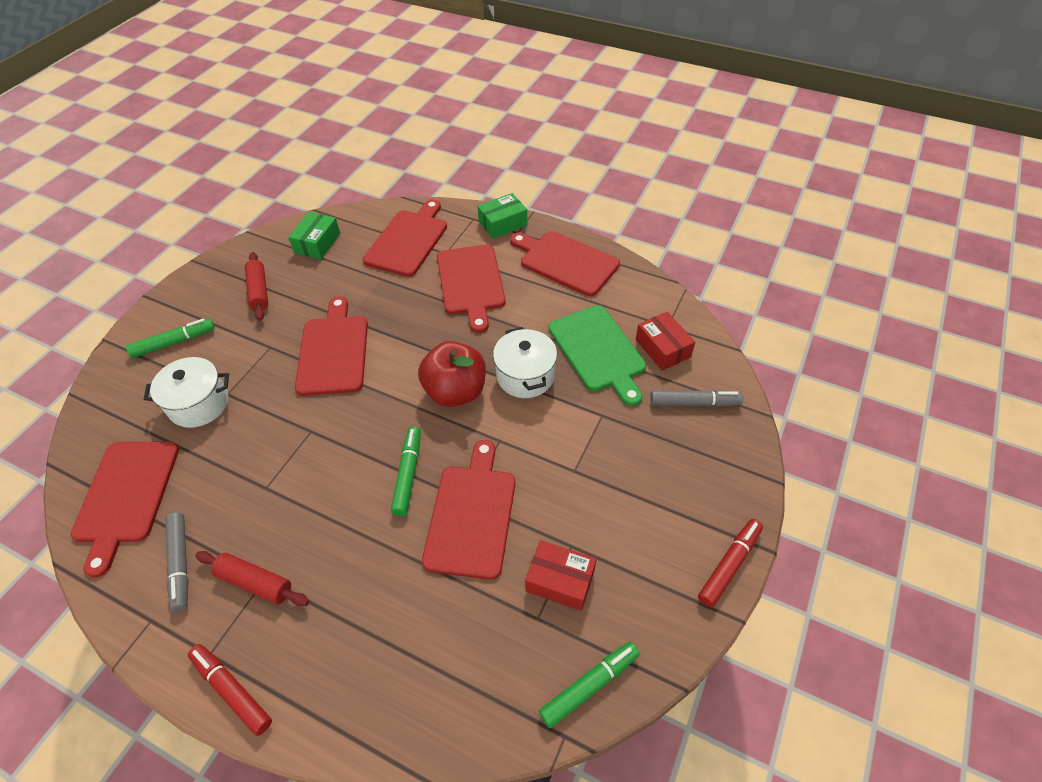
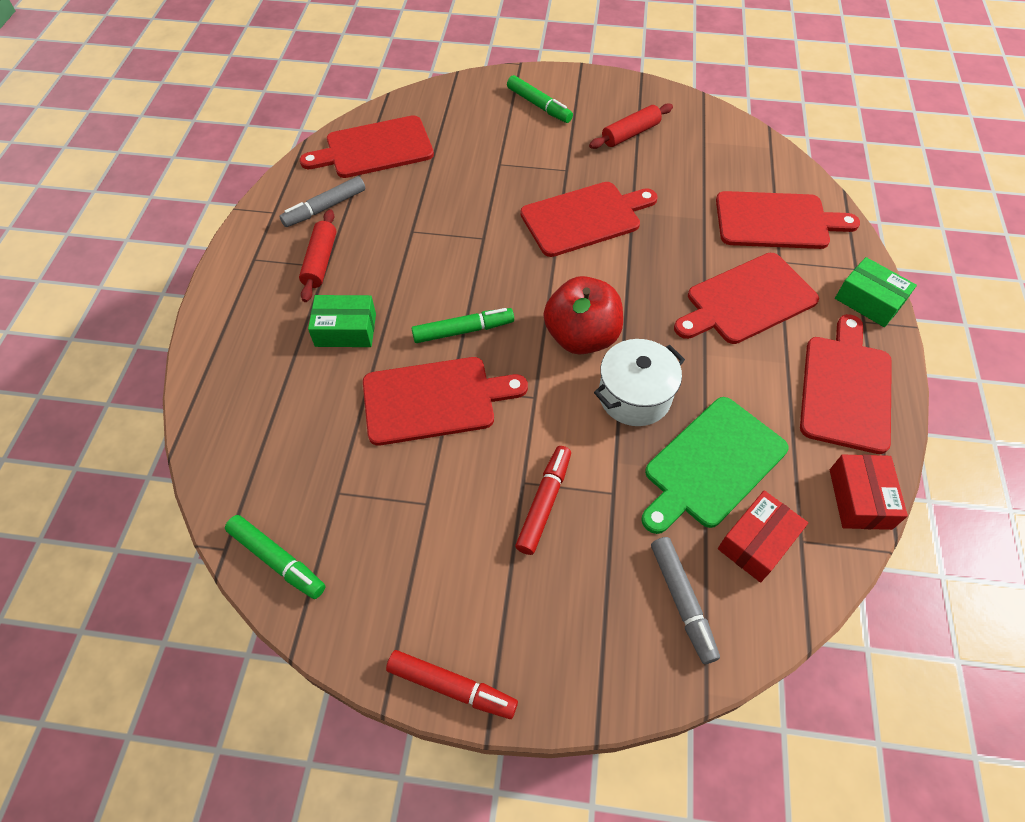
camera: 70 degrees right, 5 degrees up
white pot [144,357,229,428] -> none
red marker [188,644,272,736] -> red marker moved to [515,446,571,555]
green box [288,212,340,259] -> green box moved to [308,295,376,347]
red box [525,540,596,611] -> red box moved to [830,455,908,530]

